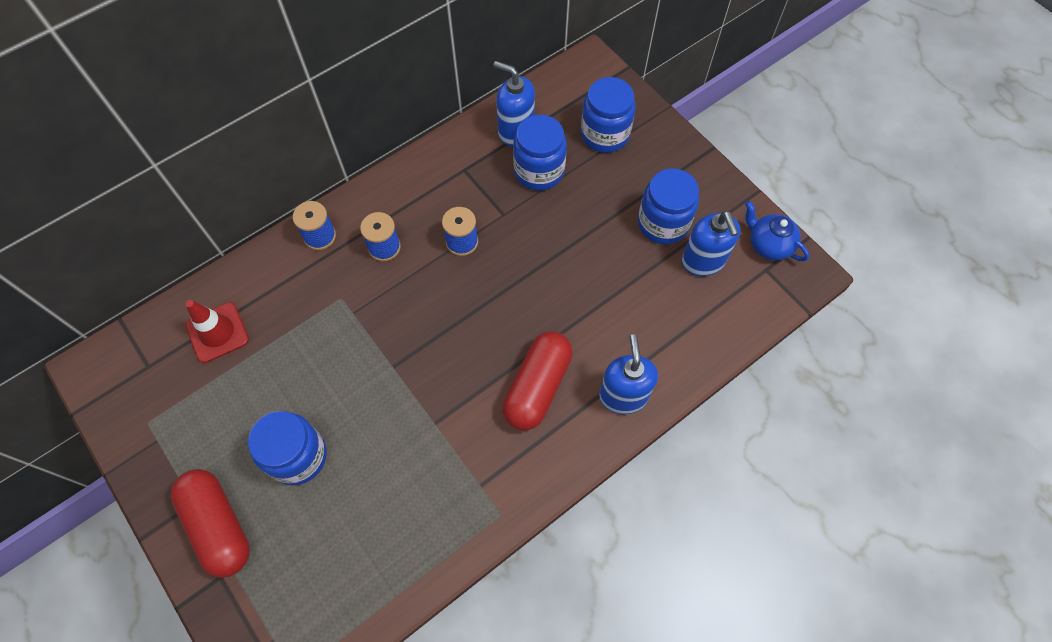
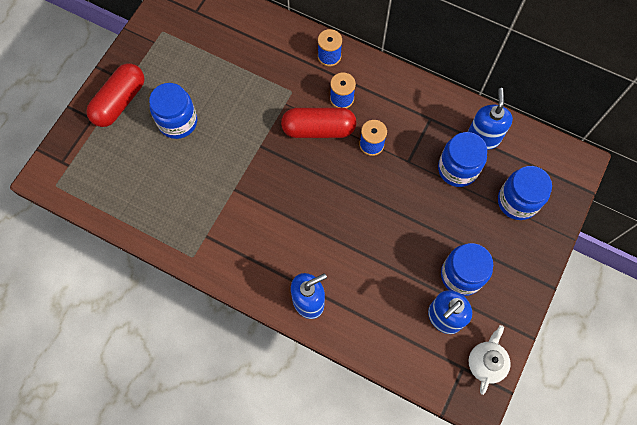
camera: 65 degrees right, 5 degrees up
red traffic cone [185,300,249,363] -> none
red capsule [503,331,572,430] -> red capsule moved to [281,108,356,138]
blue teapot [745,201,809,261] -> white teapot [469,325,511,395]

